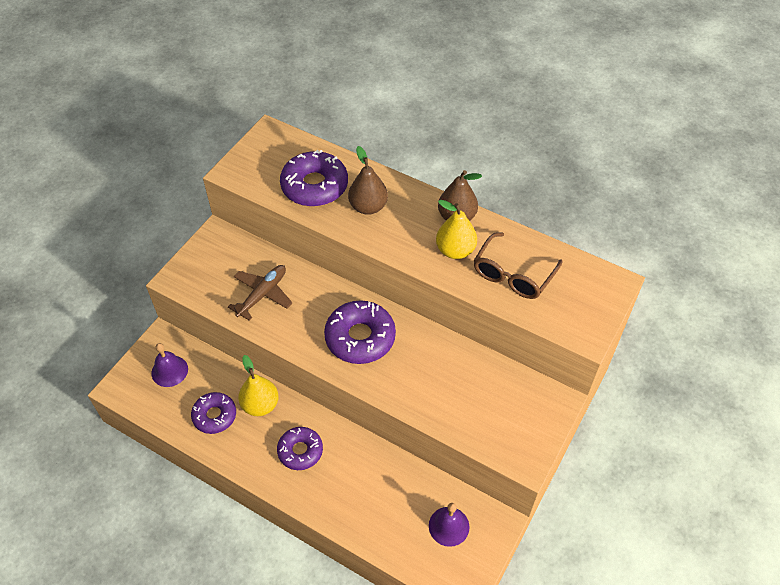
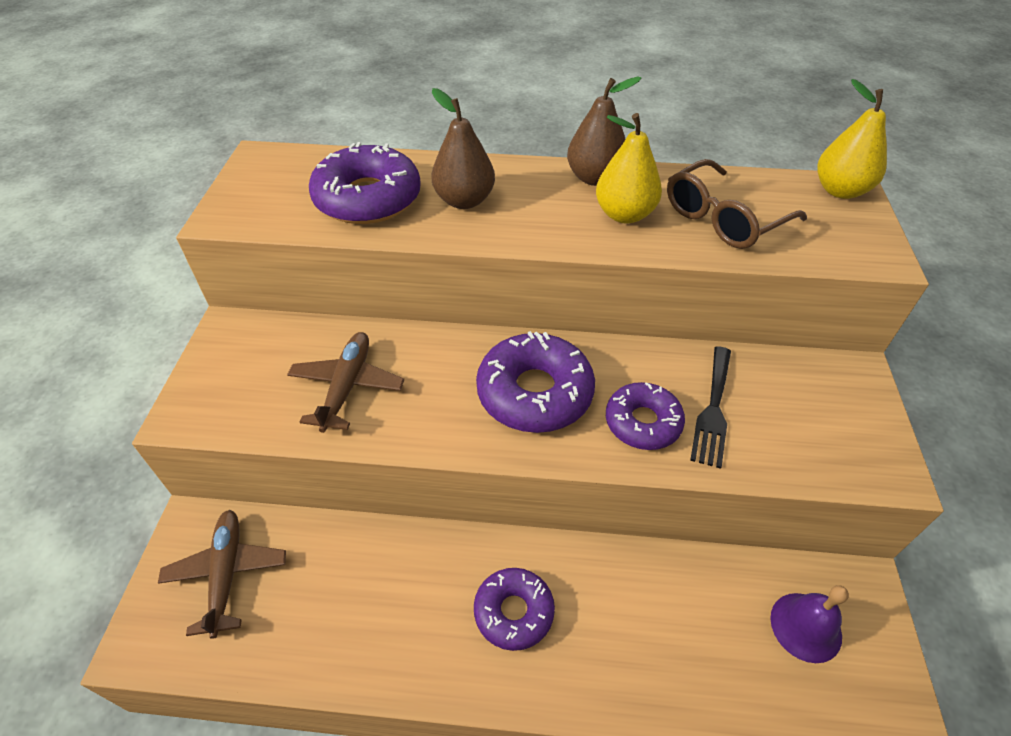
camera: 25 degrees left, 5 degrees down
purple bell [151,343,188,387] -> brown plane [158,510,286,639]
purple donut [191,392,236,434] -> purple donut moved to [606,382,685,450]
yellow pear [238,355,279,416] -> yellow pear moved to [817,79,887,199]
brown glasses [474,232,562,299] -> brown glasses turned 45 degrees clockwise [667,159,807,249]
none -> black fork [690,346,731,469]

